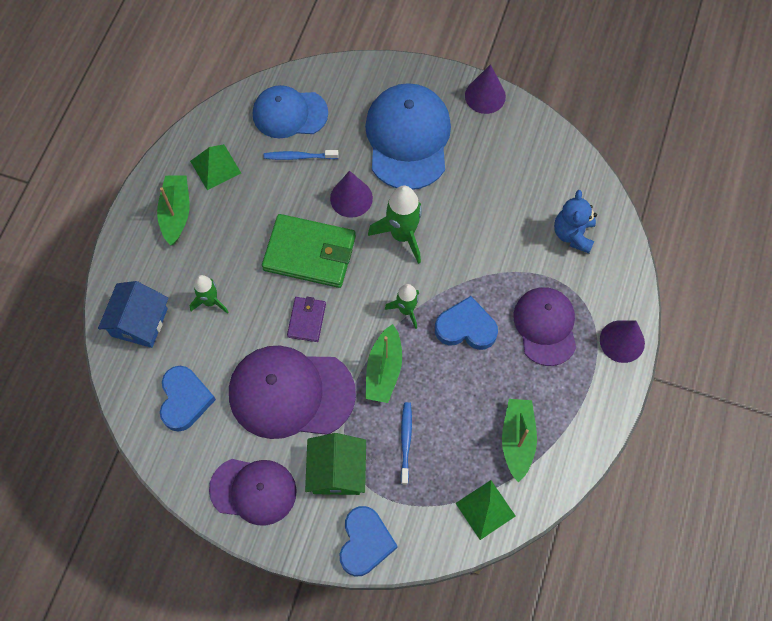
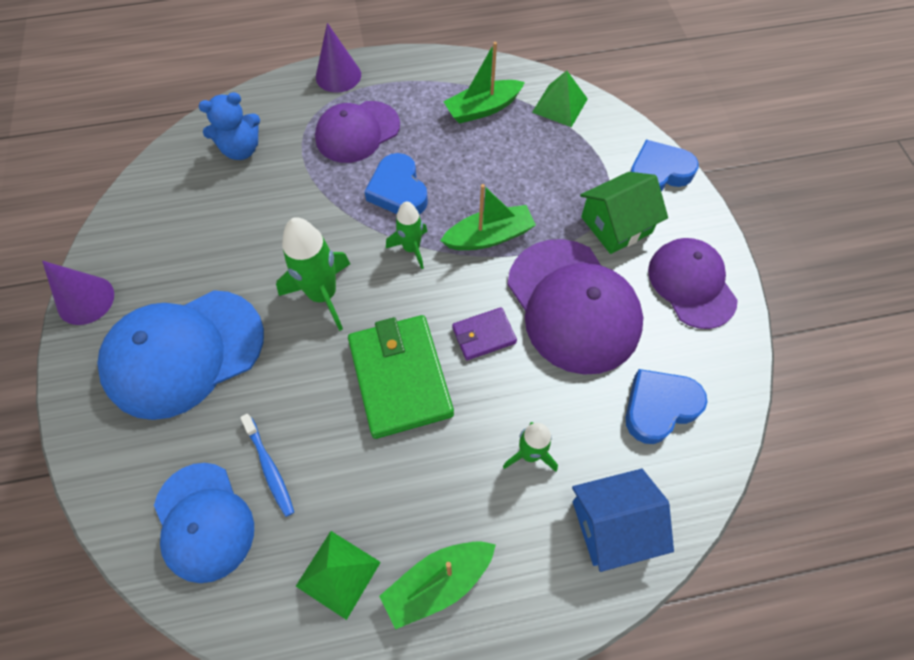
camera: 120 degrees left, 5 degrees down
purple cone [330,171,373,218] -> none
blue toothbrush [401,402,412,485] -> none

